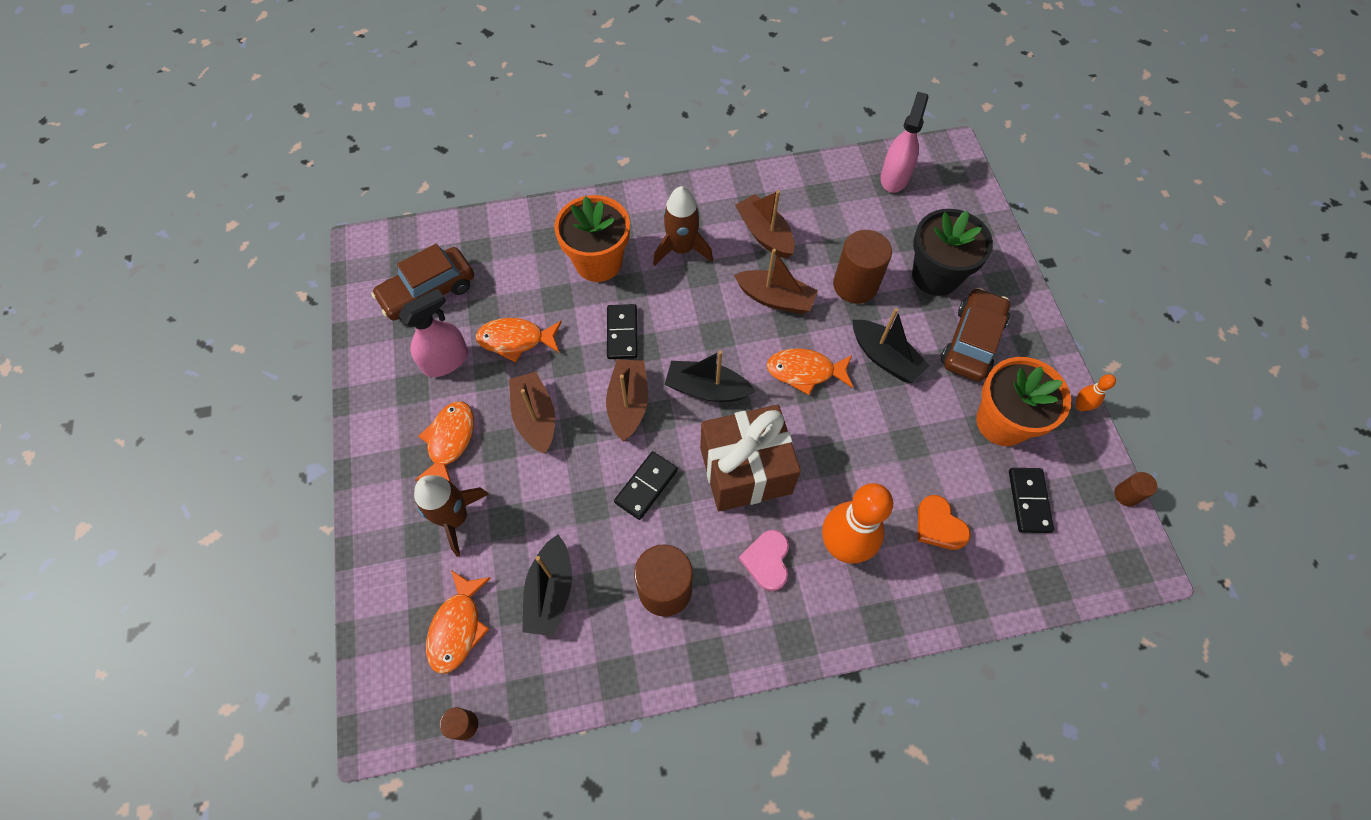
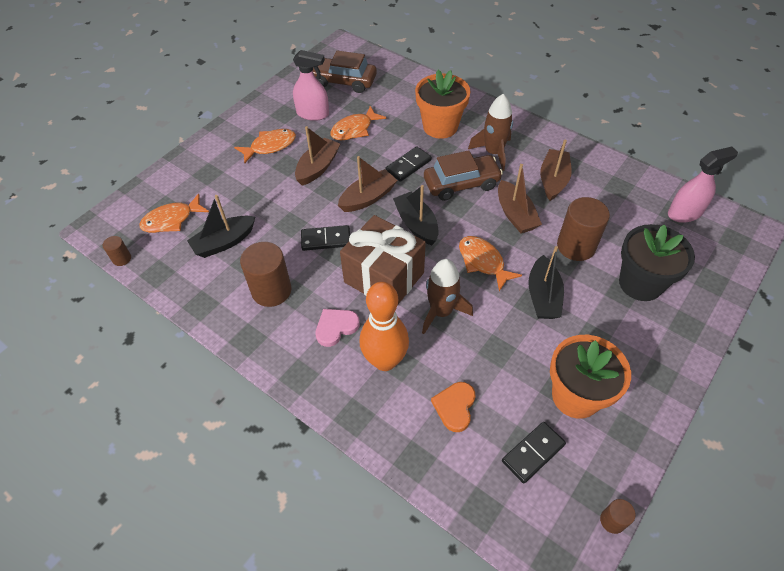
camera: 50 degrees right, 10 degrees down
brown rocket [414,475,489,557] -> brown rocket moved to [422,259,473,334]
orange fish [476,318,562,363] -> orange fish turned 90 degrees counterclockwise [330,106,386,140]
brown car [941,288,1010,381] -> brown car moved to [424,150,503,201]
orange bowling pin [1076,374,1116,411] -> none

